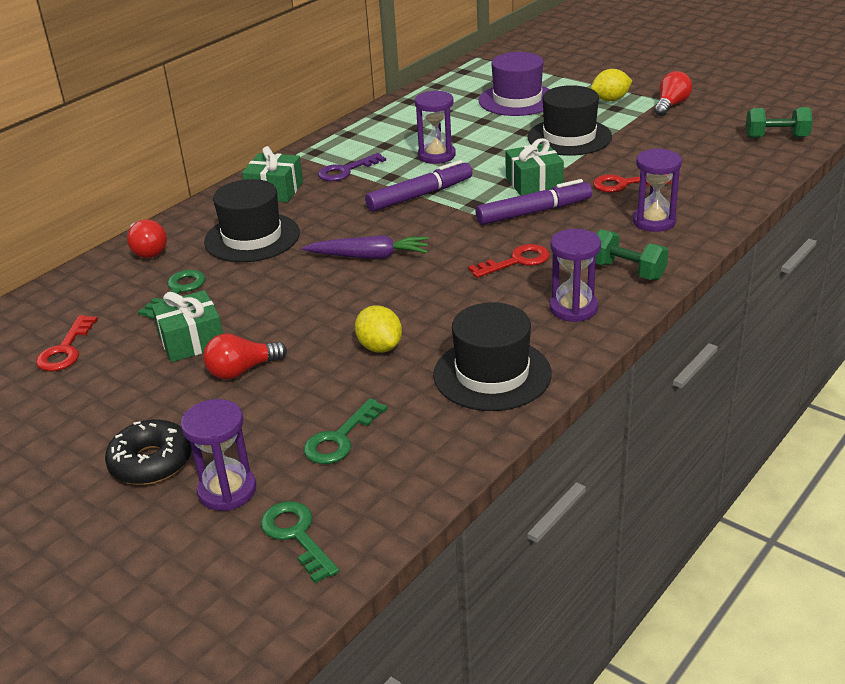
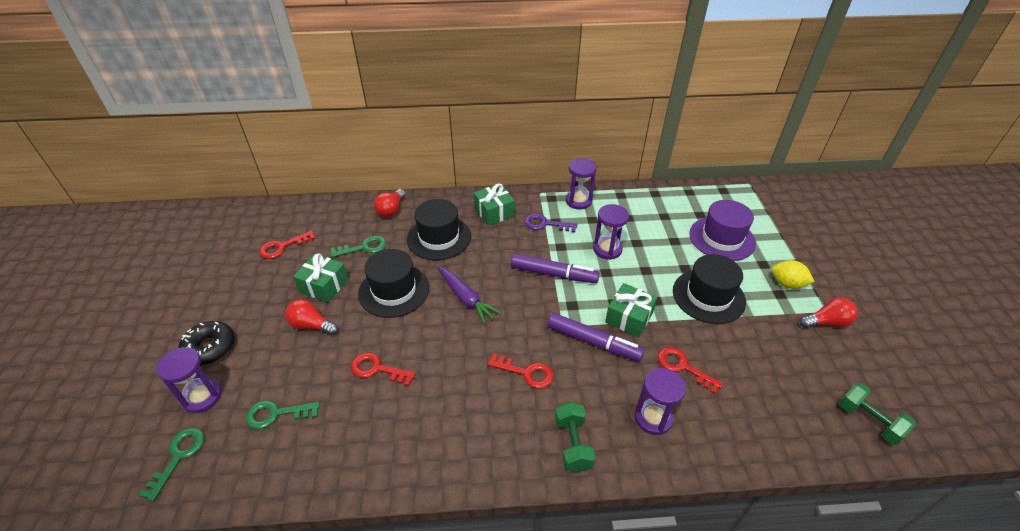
camera: 45 degrees right, 10 degrees up
yellow lemon [355,305,402,353] -> red key [351,353,416,386]
black hat [433,303,552,411] -> black hat moved to [358,249,429,318]
purple hourglass [549,229,601,322] -> purple hourglass moved to [566,158,597,210]

